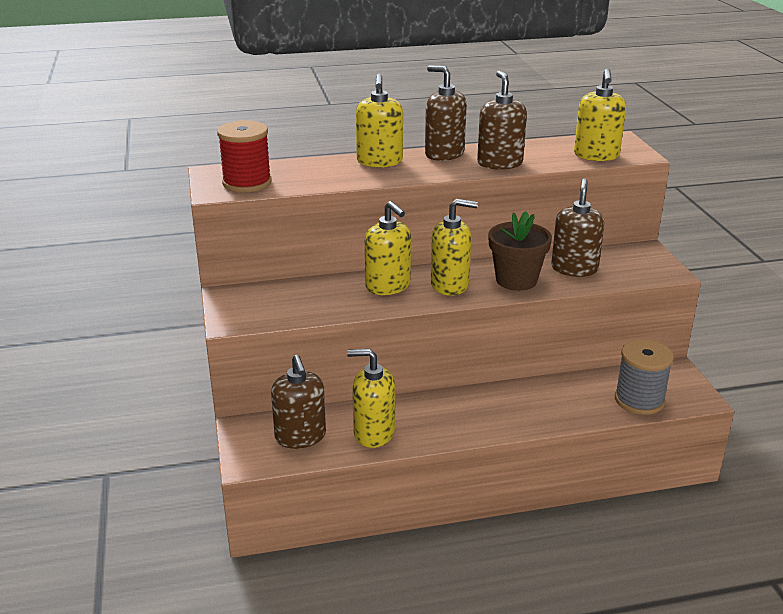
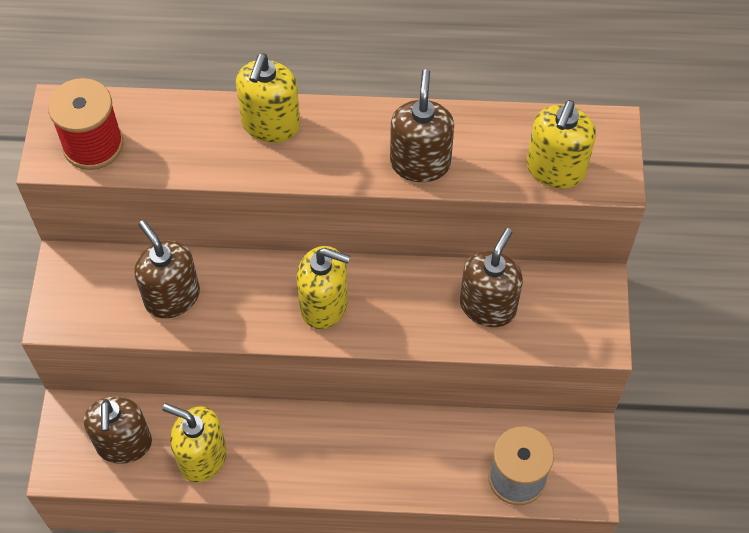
camera: 15 degrees right, 30 degrees up
yellow soap dispenser [365,201,411,295] -> none
brown soap dispenser [425,65,467,161] -> brown soap dispenser moved to [134,220,200,318]
brown flower pot [488,211,552,291] -> none

